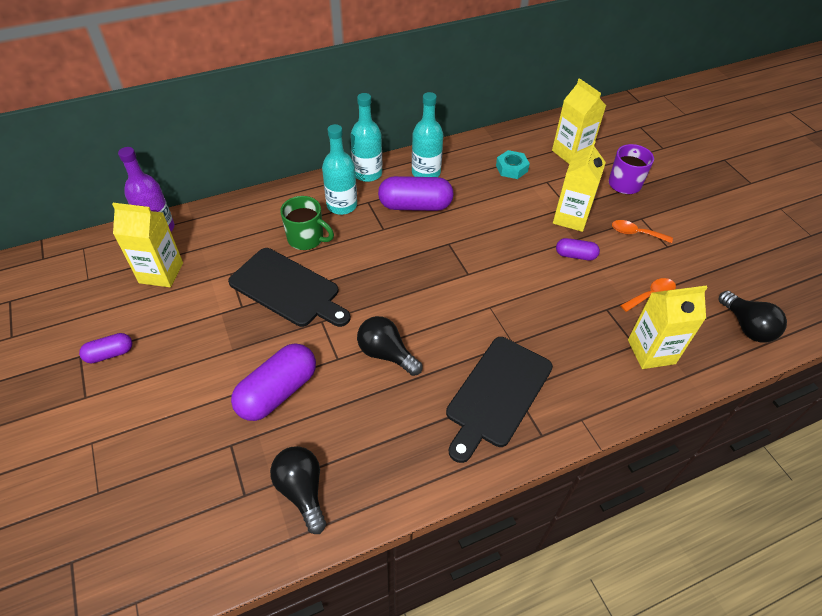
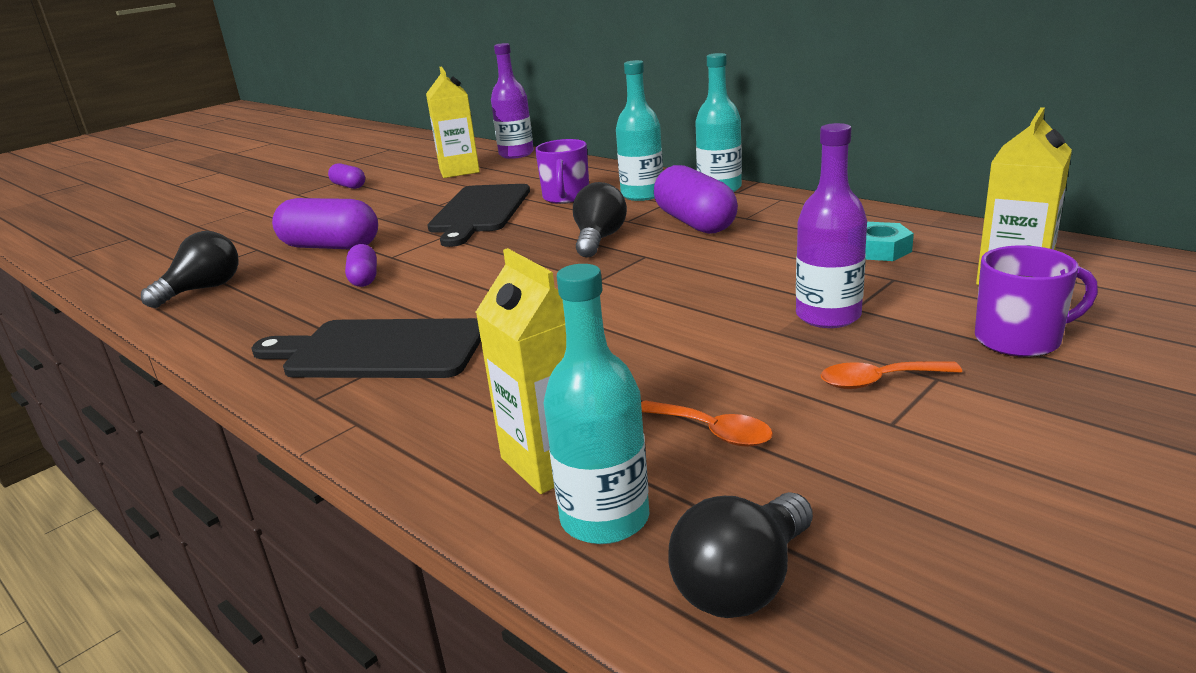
camera: 70 degrees right, 25 degrees down
green mug [280,196,334,250] -> purple mug [535,139,589,204]
black light bulb [357,316,422,376] -> black light bulb moved to [573,182,627,258]
turquoise bottle [412,92,443,177] -> turquoise bottle moved to [544,264,649,544]
yellow carton [553,141,606,232] -> purple bottle [796,123,867,328]
purple capsule [556,238,600,260] -> purple capsule moved to [345,244,377,287]
orange spoon [612,220,673,243] -> orange spoon turned 90 degrees counterclockwise [821,361,962,389]

